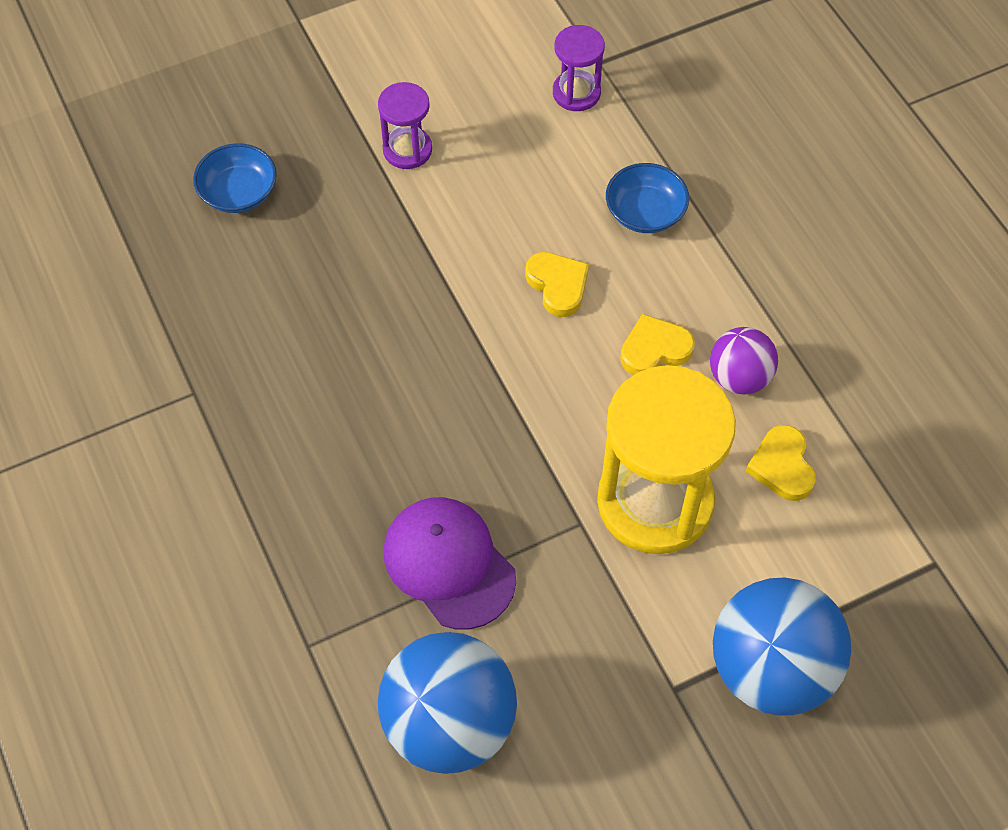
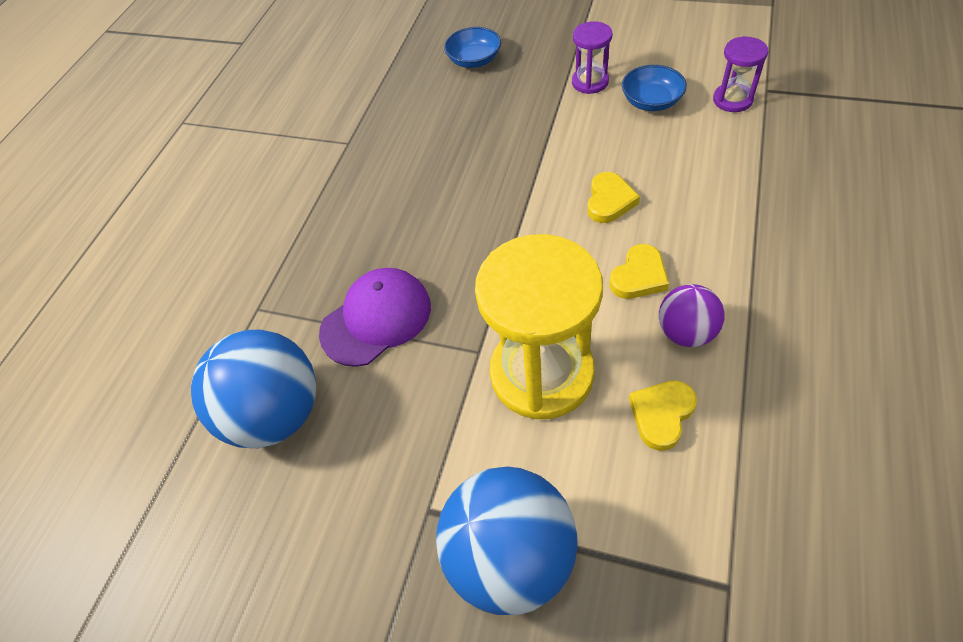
camera: 50 degrees right, 5 degrees down
purple cap [384,497,516,630] -> purple cap turned 45 degrees clockwise [319,268,431,367]
blue bowl [606,163,689,233] -> blue bowl moved to [622,65,687,111]
yellow heart [620,314,695,375] -> yellow heart turned 105 degrees clockwise [609,244,669,299]

